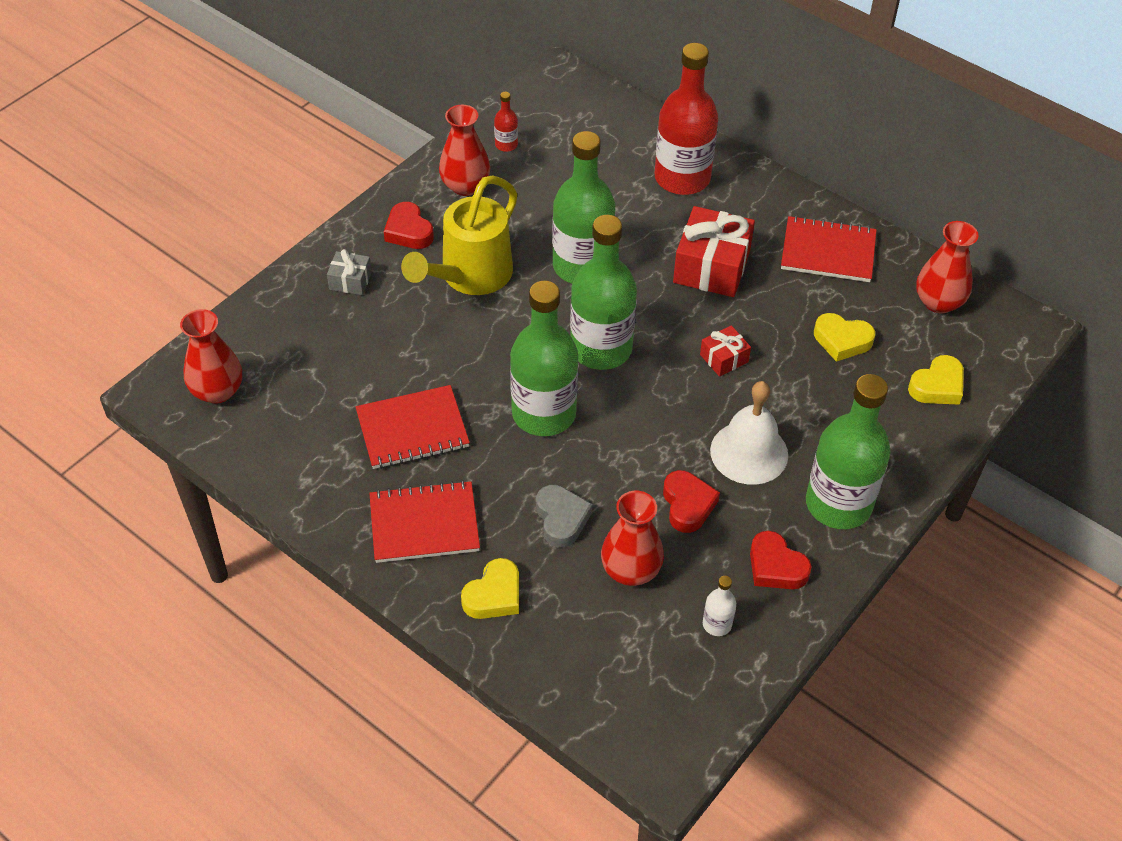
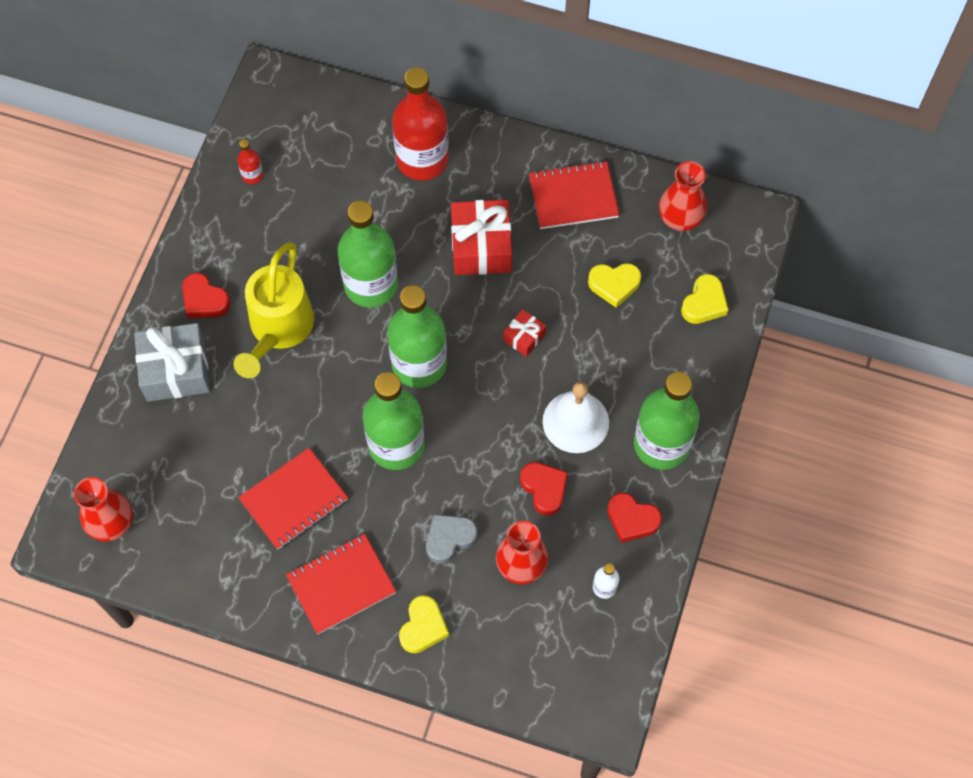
camera: 20 degrees left, 15 degrees up
grey gift [327,249,372,295] -> grey gift [134,323,210,402], size x1.96
red vase [439,105,490,196] -> none
grey heart [536,485,593,548] -> grey heart turned 90 degrees counterclockwise [426,514,477,564]

